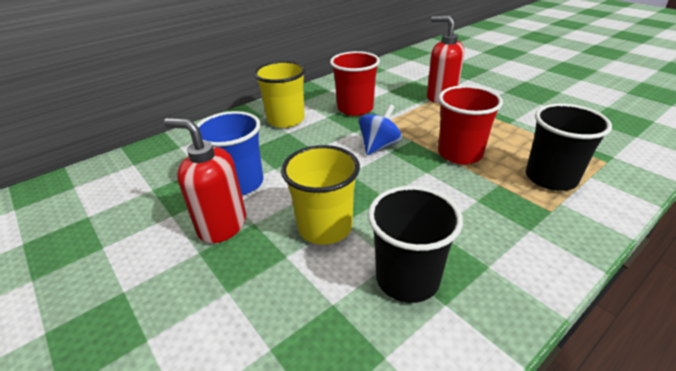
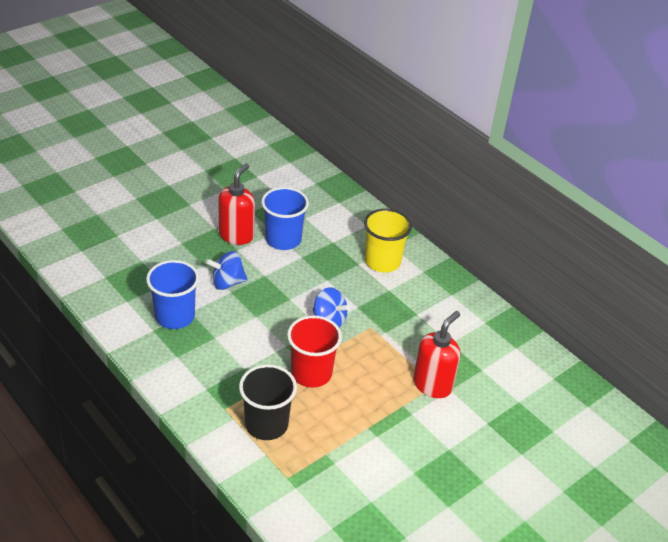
camera: 85 degrees right, 5 degrees up
yellow cup [281,145,360,245] -> blue spinning top [206,251,248,290]
red cup [330,51,380,116] -> none
black cup [368,186,463,303] -> blue cup [146,260,199,329]

